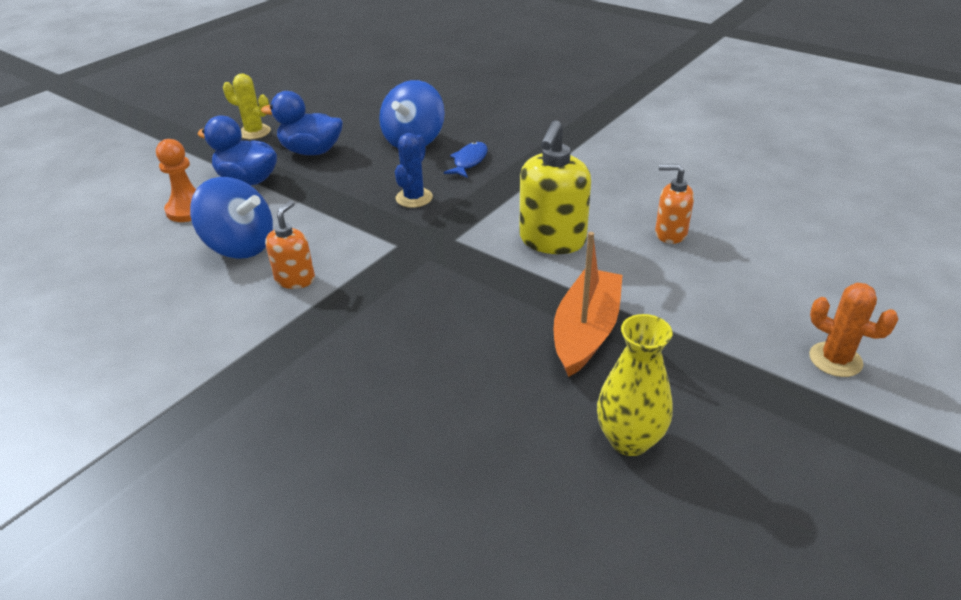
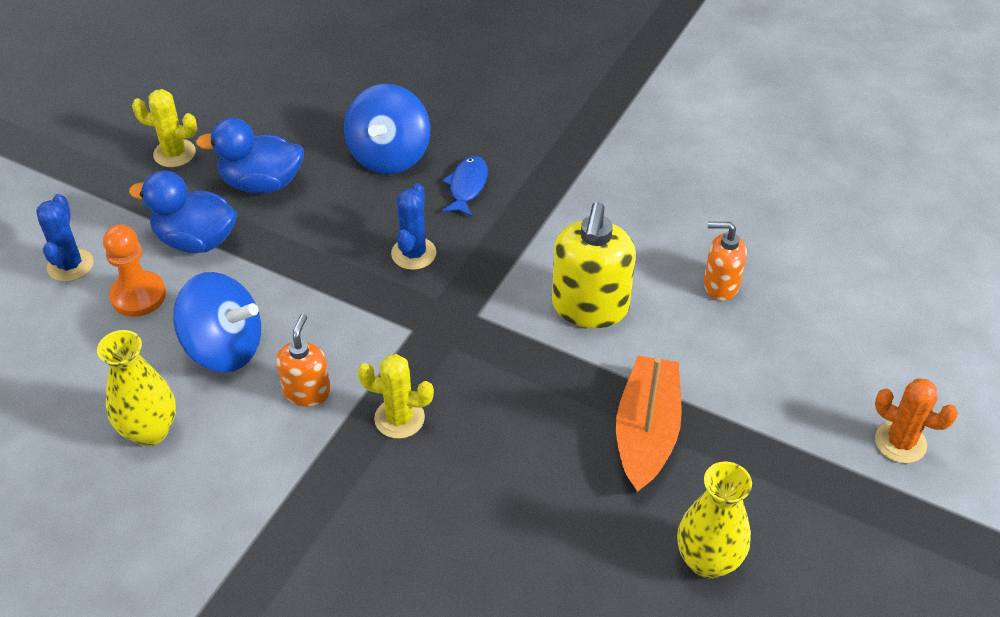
camera: 10 degrees left, 10 degrees up
none -> blue cactus [36,194,93,282]
none -> yellow vase [97,330,176,446]
none -> yellow cactus [358,354,434,439]

